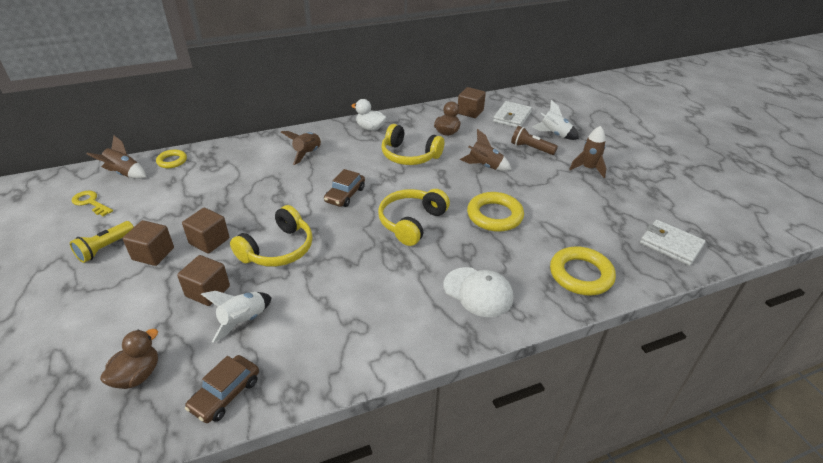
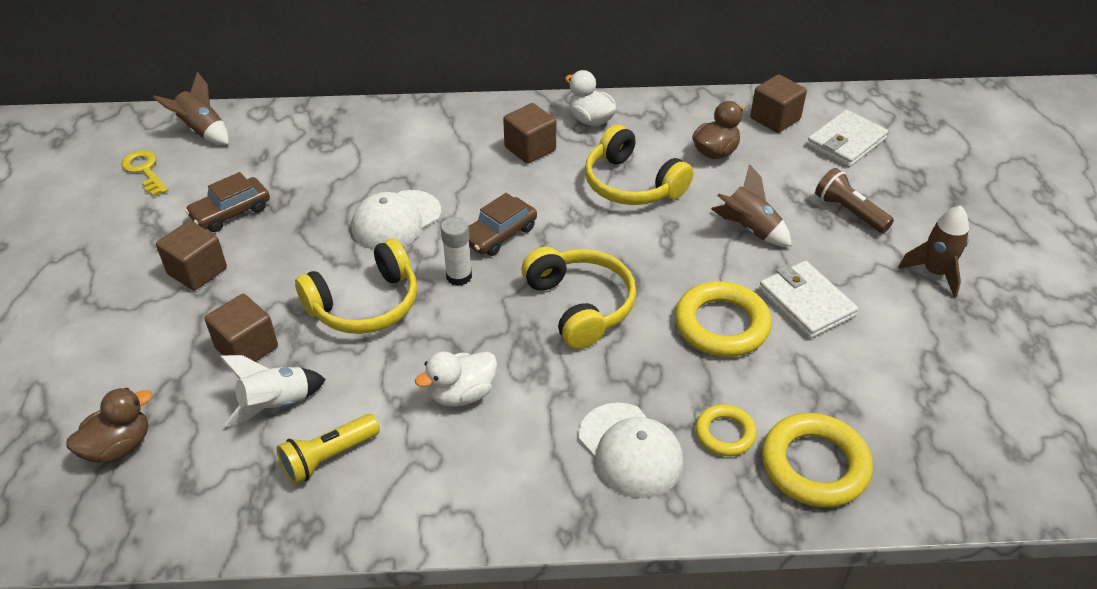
camera: 20 degrees right, 5 degrees up
yellow flashlight [70,221,134,263] -> yellow flashlight moved to [276,414,380,485]
yellow ring [156,149,187,168] -> yellow ring moved to [695,404,757,456]
brown cube [182,208,229,253] -> brown cube moved to [503,103,556,164]
brown car [185,355,259,423] -> brown car moved to [185,172,270,232]
brown rocket [281,131,322,165] -> none
yellow headphones [378,189,450,246] -> yellow headphones turned 105 degrees clockwise [521,247,636,349]
white rocket [532,100,579,140] -> none
white wallet [640,220,706,266] -> white wallet moved to [759,261,858,339]
none -> white cap [352,190,441,250]
none -> white duck [415,352,497,407]
none -> white glue stick [441,217,472,286]

